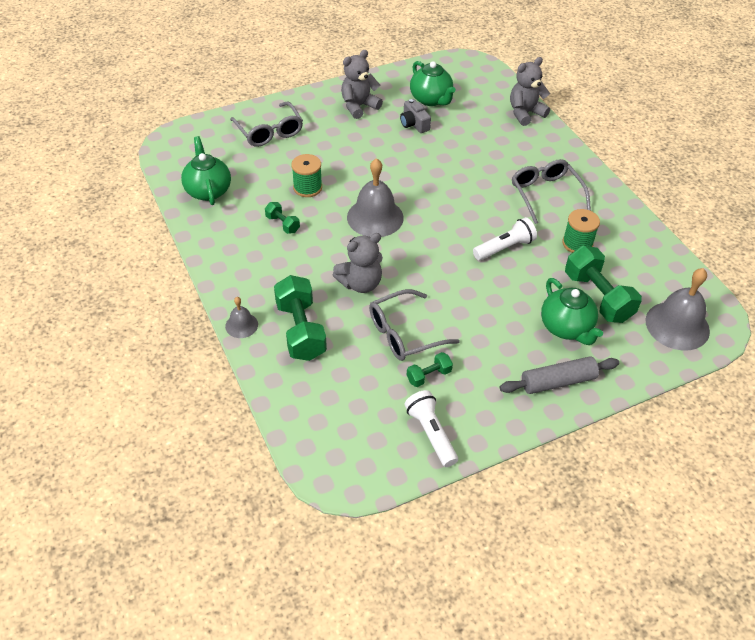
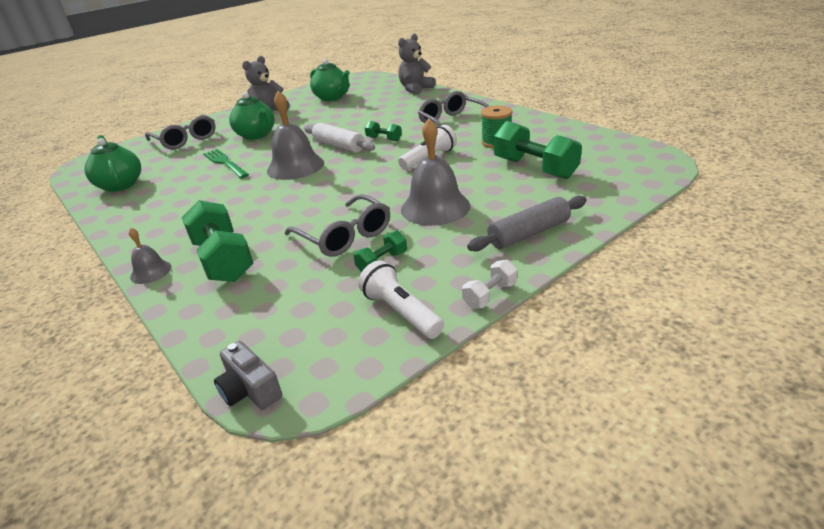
camera: 10 degrees left, 15 degrees down
green dumbbell [265,202,300,234] -> green dumbbell moved to [365,121,402,141]
green spool [291,154,322,197] -> green fork [203,149,249,178]
grey teddy bear [333,233,383,293] -> none
grey glasses [369,289,460,361] -> grey glasses turned 90 degrees counterclockwise [285,194,390,257]
grey camera [400,99,431,133] -> grey camera moved to [214,341,282,410]
green teapot [541,278,603,345] -> green teapot moved to [229,92,275,140]
grey bell [646,268,710,351] -> grey bell moved to [401,119,470,226]
none -> white rolling pin [304,123,375,153]
none -> white dumbbell [462,260,517,309]

